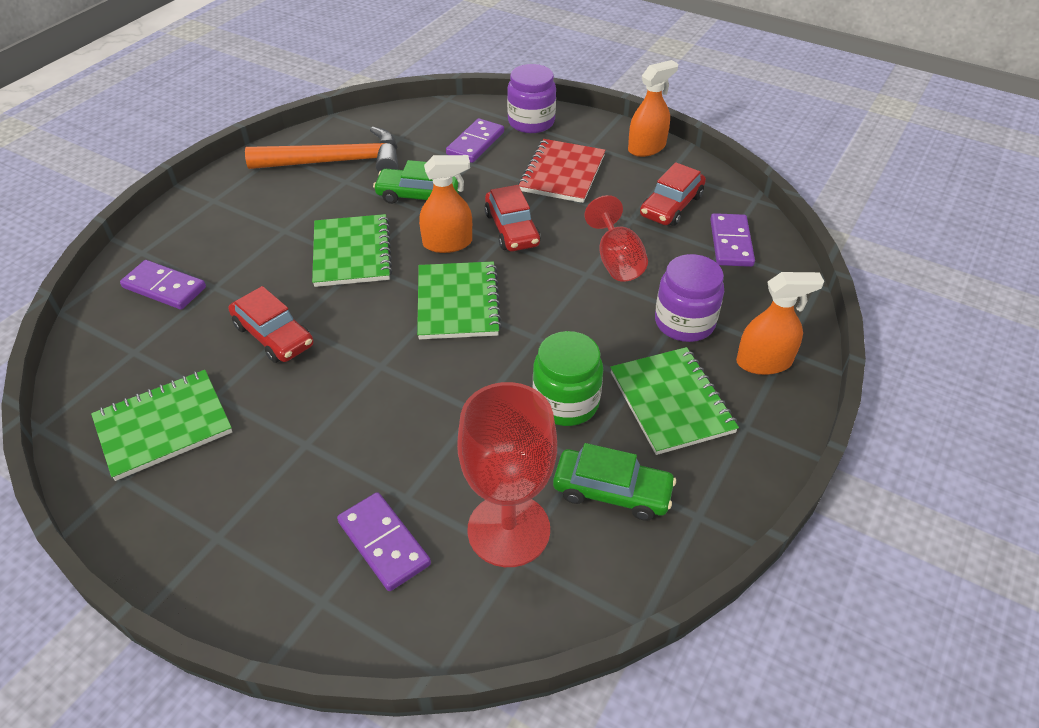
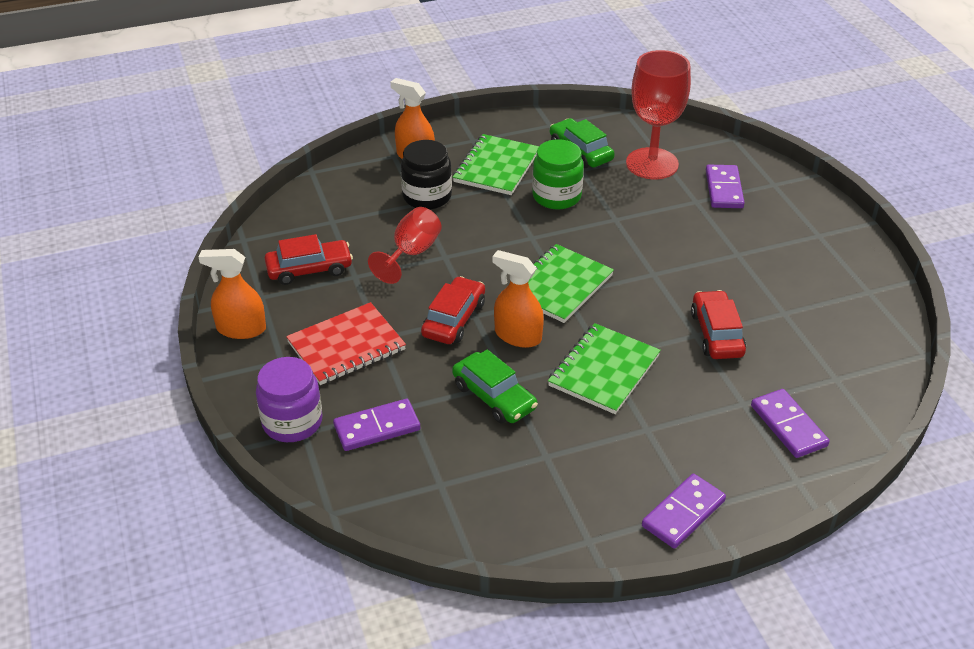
camera: 140 degrees left, 5 degrees down
green notebook [91,370,232,481] -> none
orange hammer [245,126,398,172] -> none
purple jar [655,254,724,342] -> black jar [401,140,452,210]
purple domino [710,213,755,267] -> purple domino moved to [642,474,726,549]

